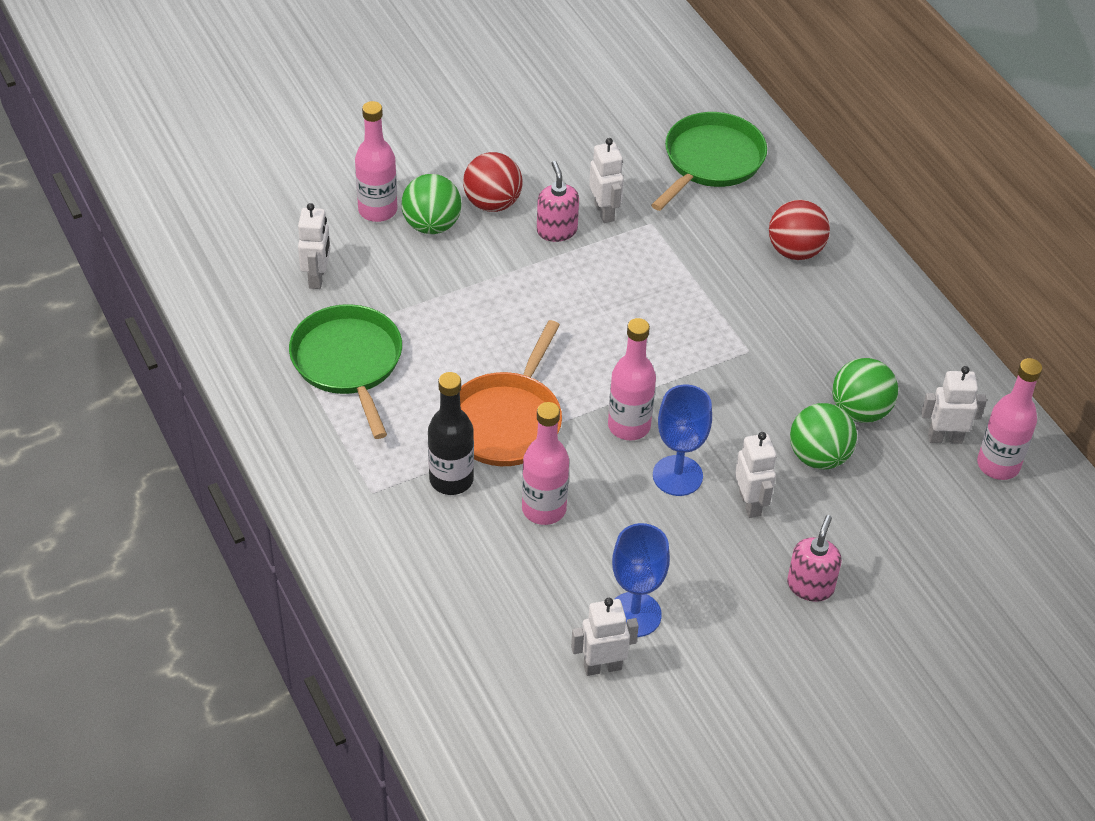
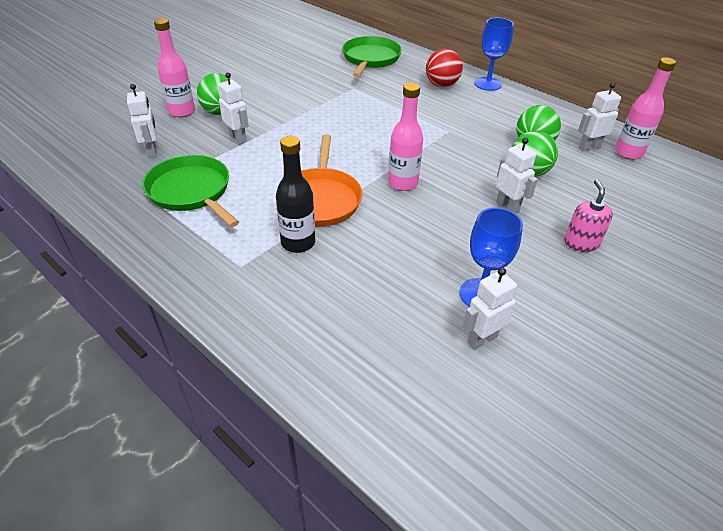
camera: 20 degrees left, 5 degrees down
red ball [463,152,523,212] -> none
pink bottle [522,402,569,525] -> none
pink soap dispenser [537,161,579,242] -> none
white robot [589,138,624,223] -> white robot moved to [218,72,249,144]
blue goblet [653,385,712,496] -> blue goblet moved to [475,18,514,91]

